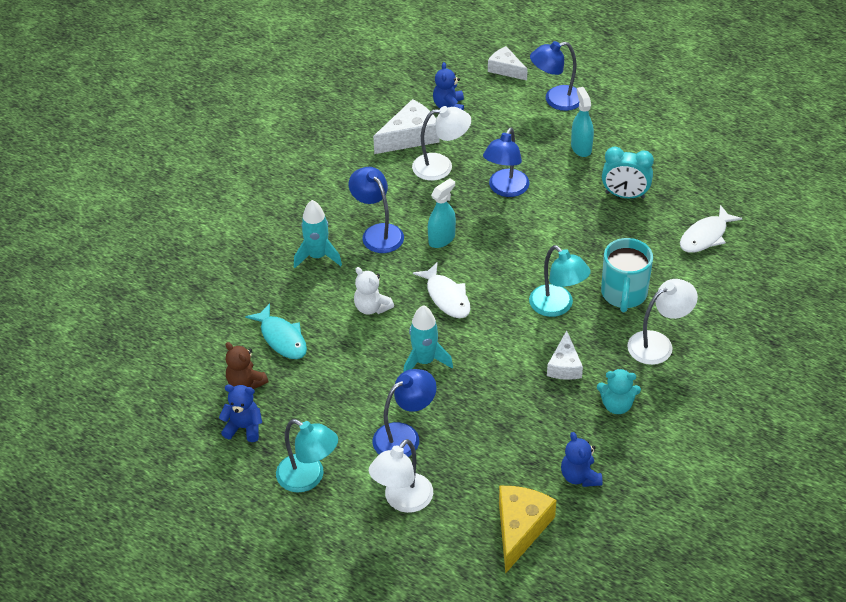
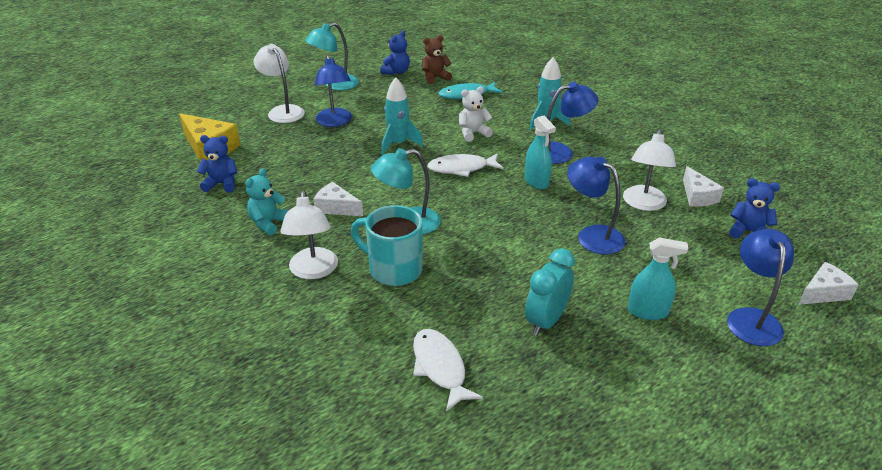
camera: 110 degrees right, 10 degrees down
white cheese [373,99,439,154] -> white cheese [683,166,724,207], size x0.65

